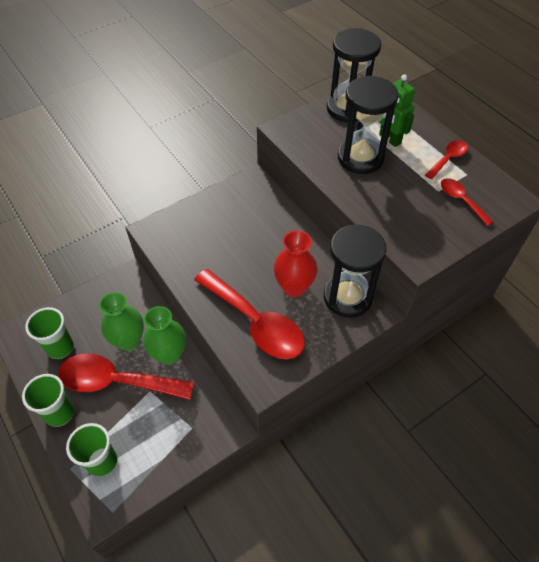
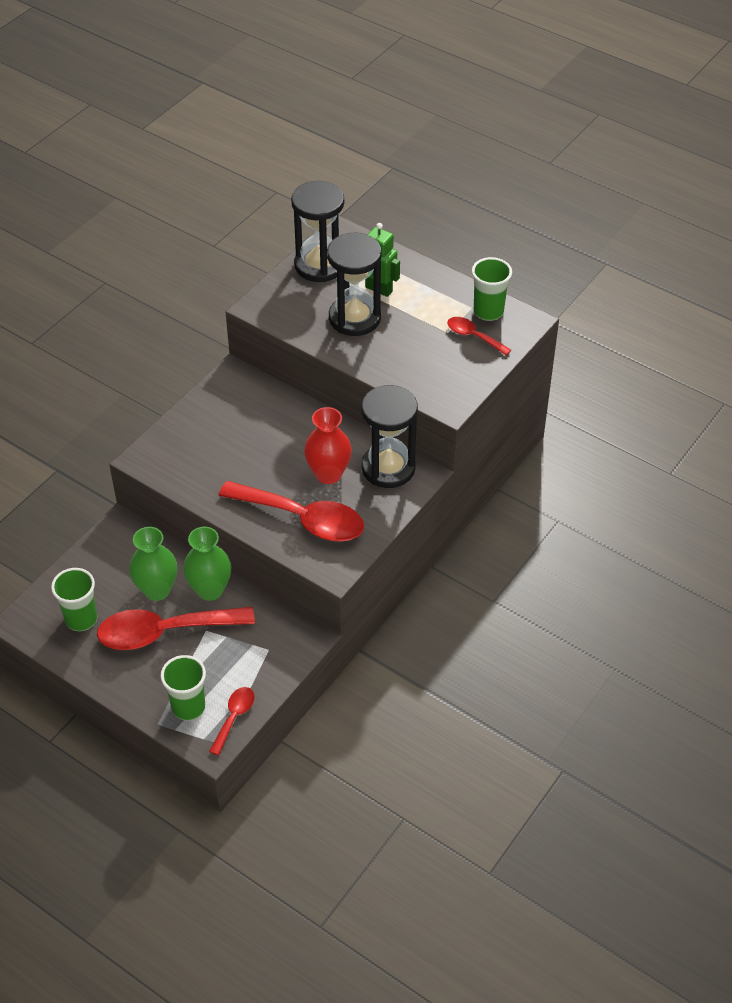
camera: 20 degrees left, 5 degrees down
green cup [22,374,74,427] -> green cup moved to [472,257,512,321]
red spoon [425,140,468,179] -> red spoon moved to [209,687,254,755]

